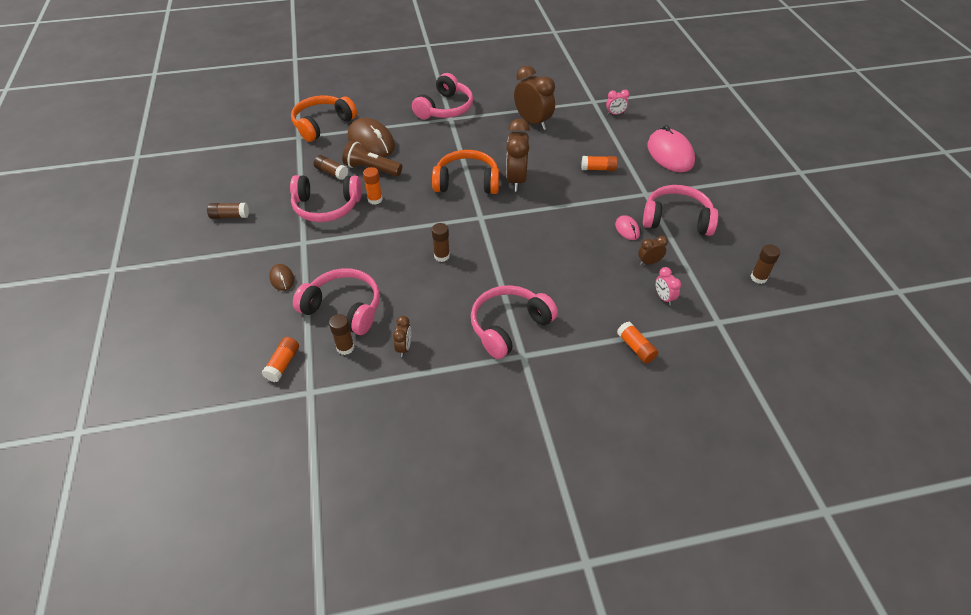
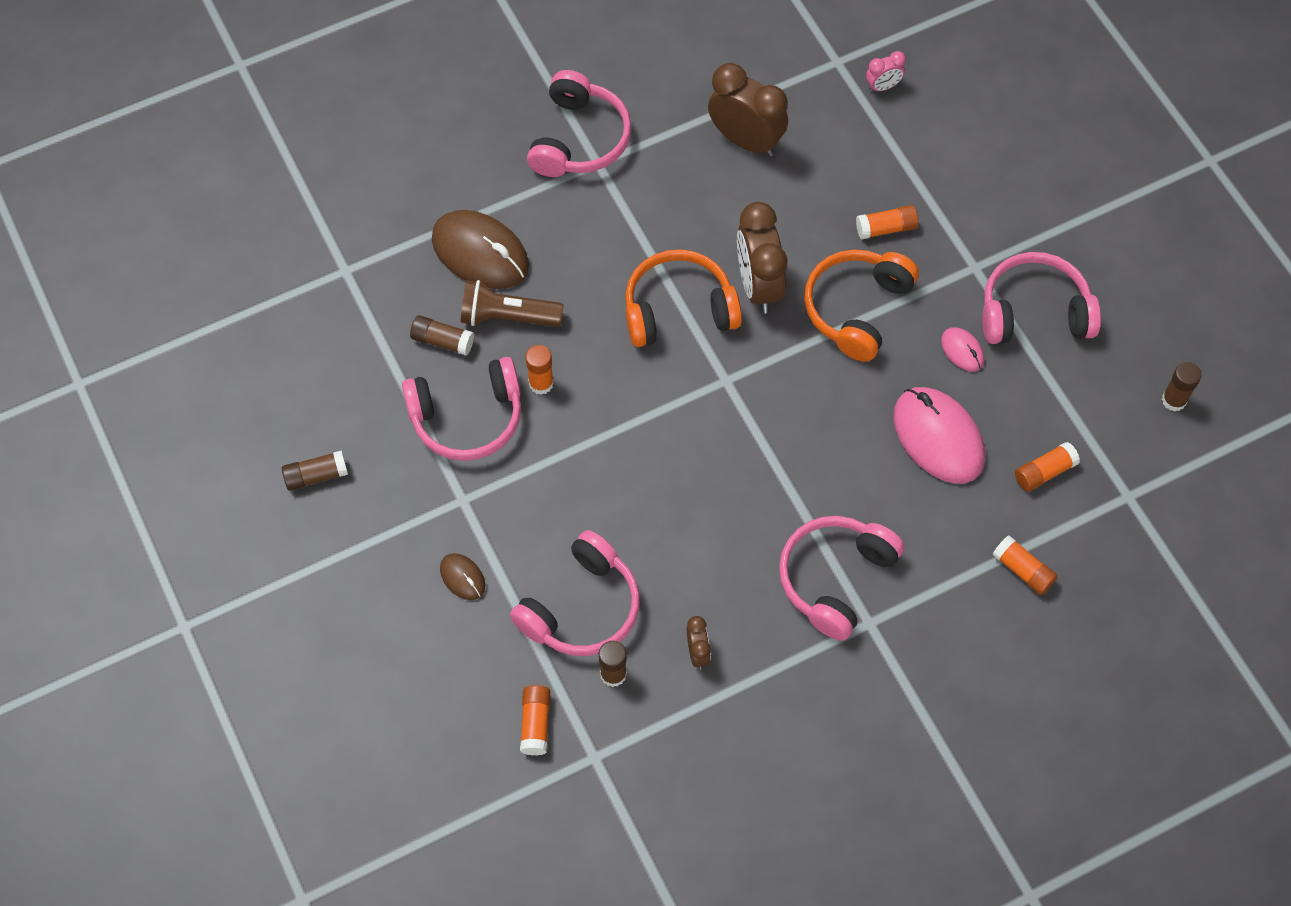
camera: 15 degrees left, 15 degrees up
orange headphones [291,95,357,142] -> orange headphones moved to [804,250,919,362]
pink headphones [293,268,380,335] -> pink headphones turned 120 degrees clockwise [510,530,640,656]
brown glue stick [432,223,450,262] -> none
brown clock [638,236,668,265] -> none
pink mouse [648,125,695,172] -> pink mouse moved to [893,387,985,484]
pink clock [655,267,681,305] -> orange glue stick [1015,442,1080,492]

